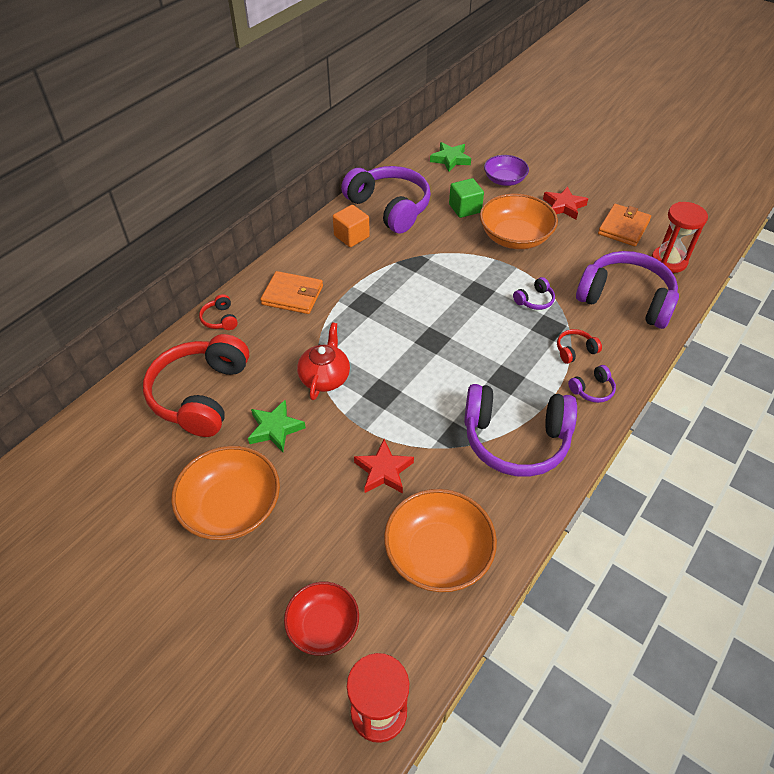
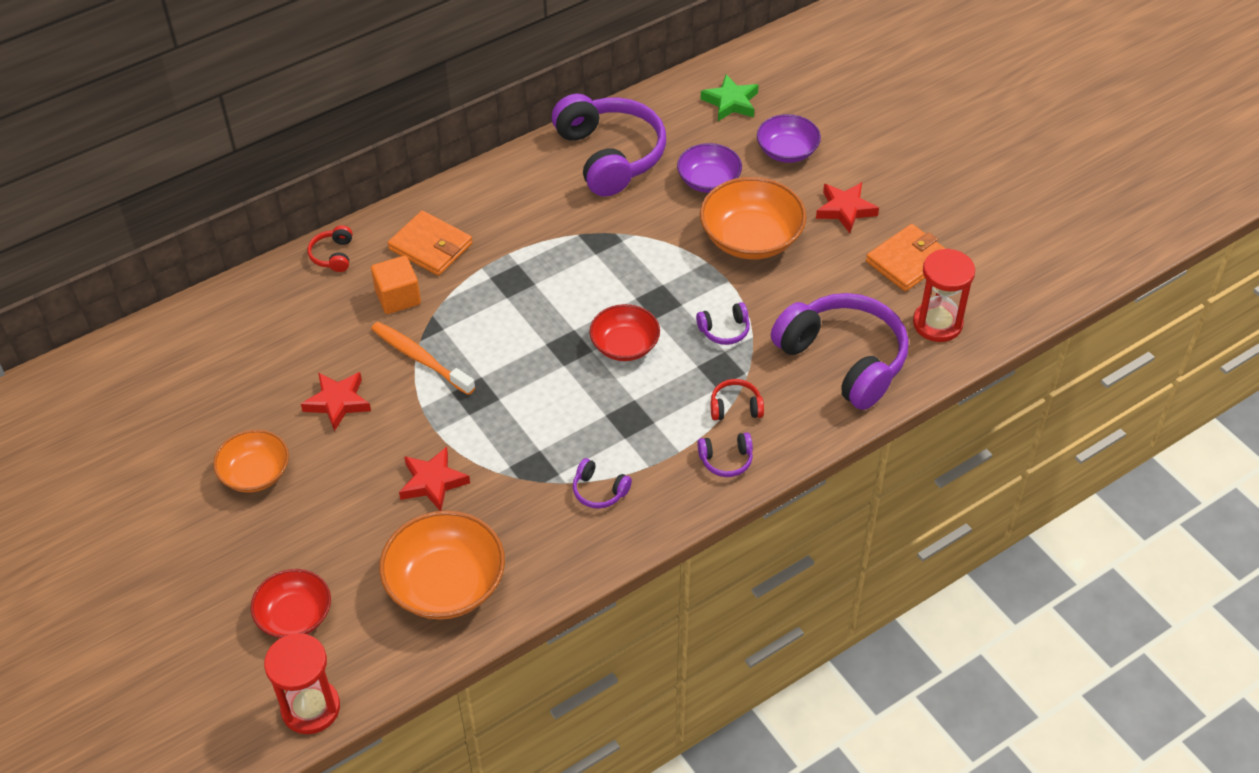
camera: 20 degrees right, 0 degrees up
red headphones [143,334,249,437] -> none
orange bowl [171,446,280,540] -> orange bowl [213,430,289,493], size x0.63
green star [248,400,306,452] -> red star [301,372,371,431]
red teapot [297,322,350,400] -> orange toothbrush [371,322,476,395]
orange cube [333,205,370,247] -> orange cube moved to [371,256,421,314]
green cube [449,178,484,218] -> purple bowl [677,143,742,193]
purple headphones [464,384,577,477] -> purple headphones [573,458,632,509], size x0.41
none -> red bowl [589,304,660,361]

